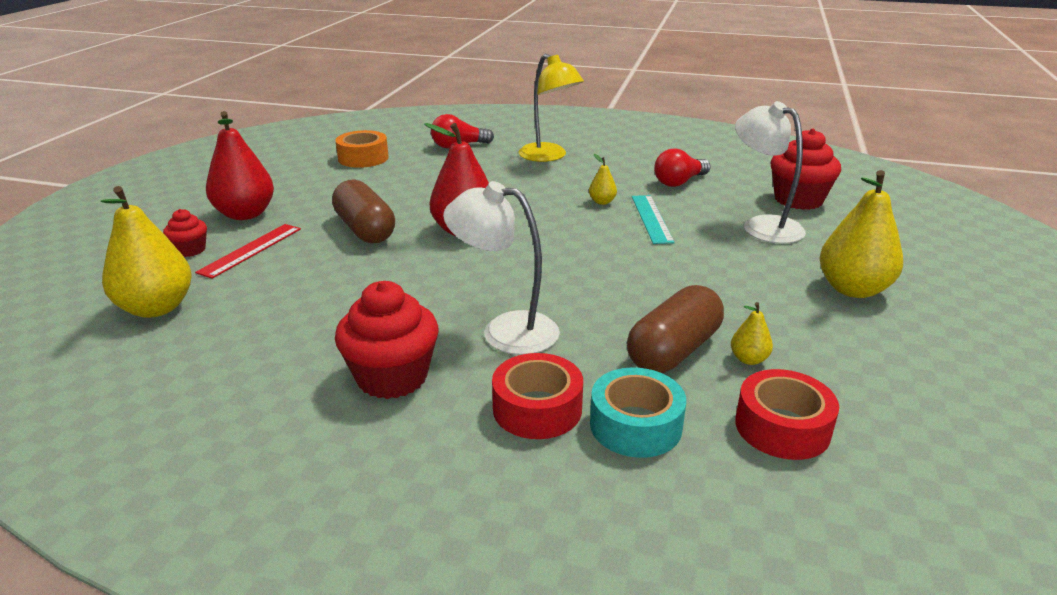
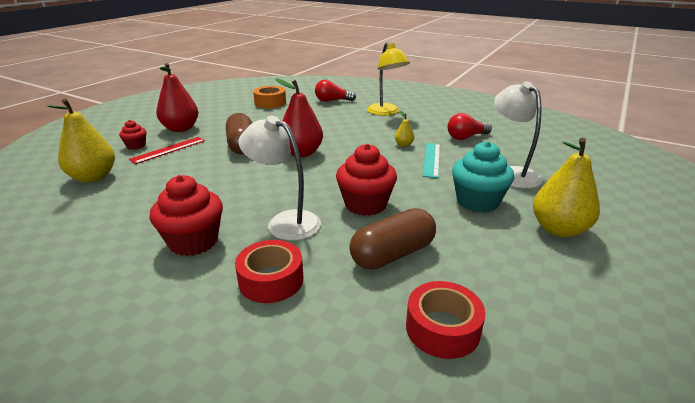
camera: 15 degrees right, 0 degrees up
turquoise tape [590,367,686,458] -> none
yellow pear [731,302,773,365] -> none
red cupcake [770,128,841,210] -> red cupcake moved to [336,144,397,216]
none -> turquoise cupcake [452,141,514,213]

